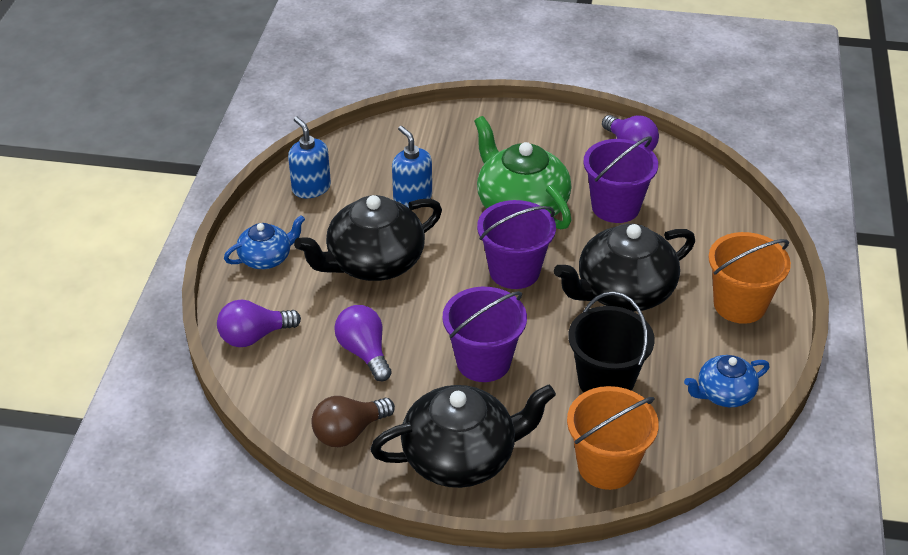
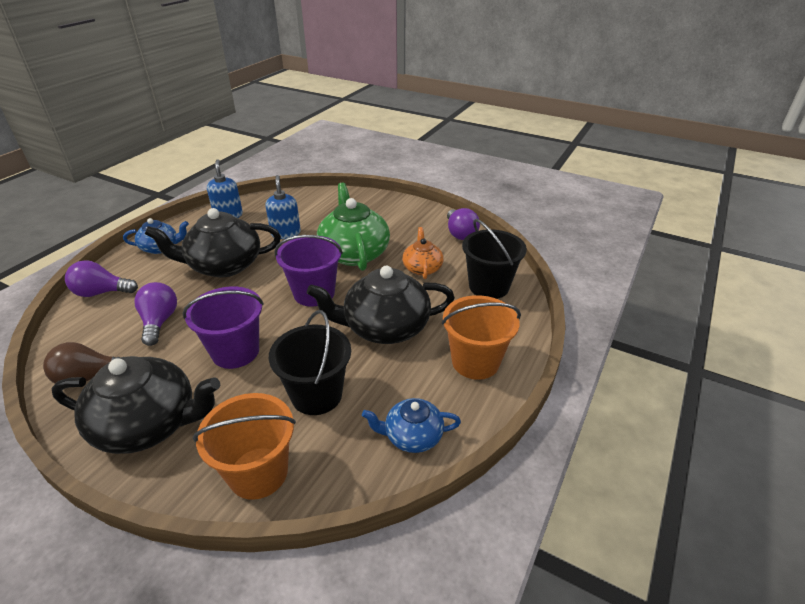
camera: 20 degrees right, 5 degrees down
purple bucket [583,136,658,223] -> orange teapot [402,227,444,279]
none -> black bucket [462,219,527,299]

